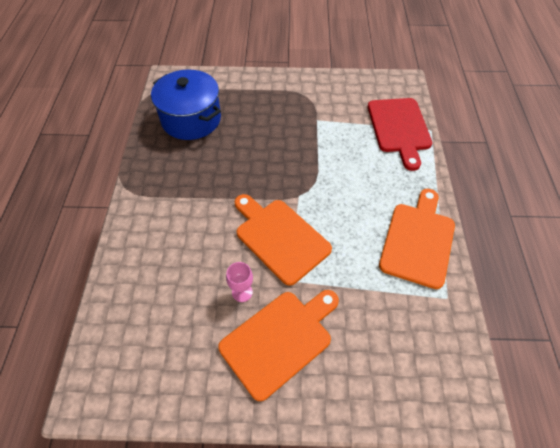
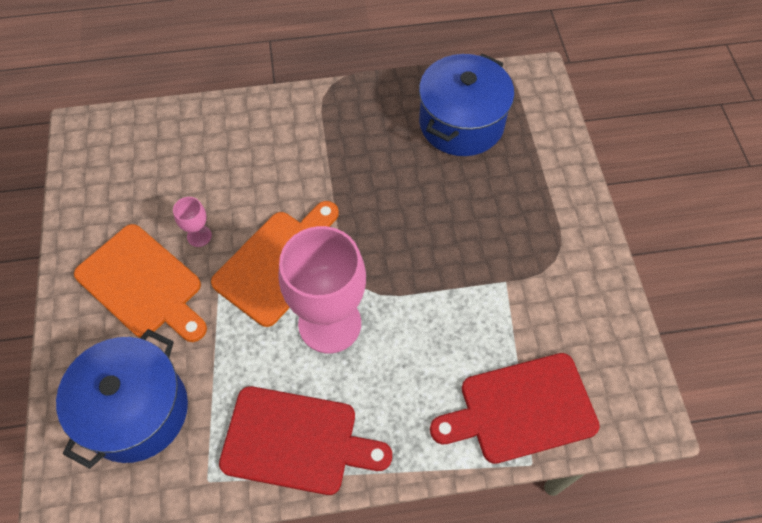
camera: 80 degrees right, 5 degrees up
orange cutting board [379,189,455,289] -> red cutting board [219,386,392,495]
none -> blue pot [56,329,188,469]
none -> pink goblet [278,226,366,354]

